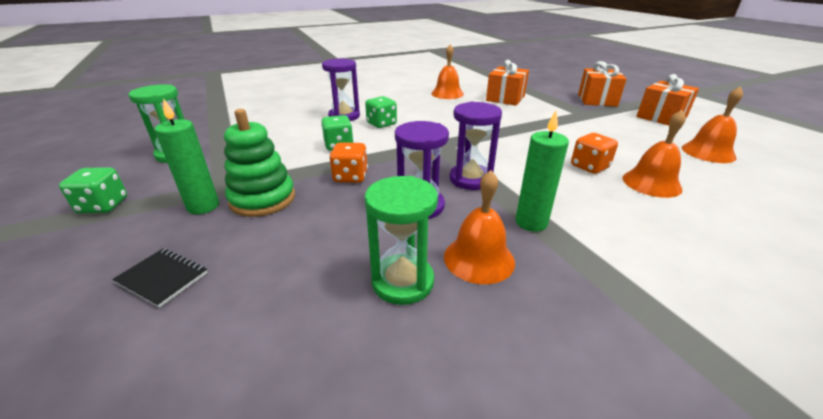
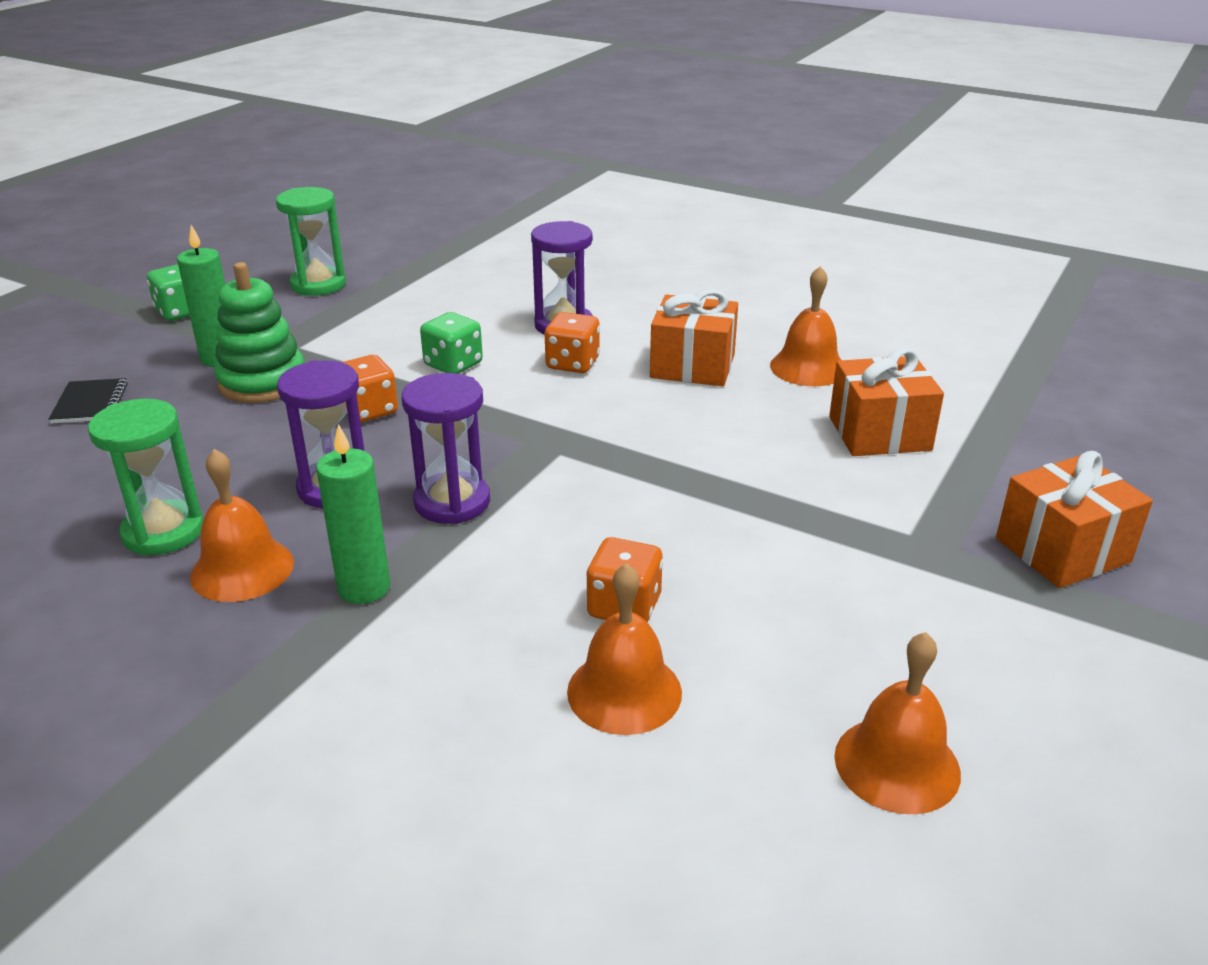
camera: 55 degrees right, 0 degrees up
green dice [365,96,397,128] -> orange dice [544,312,600,373]
orange gift [636,74,699,125] -> orange gift moved to [650,289,738,386]

